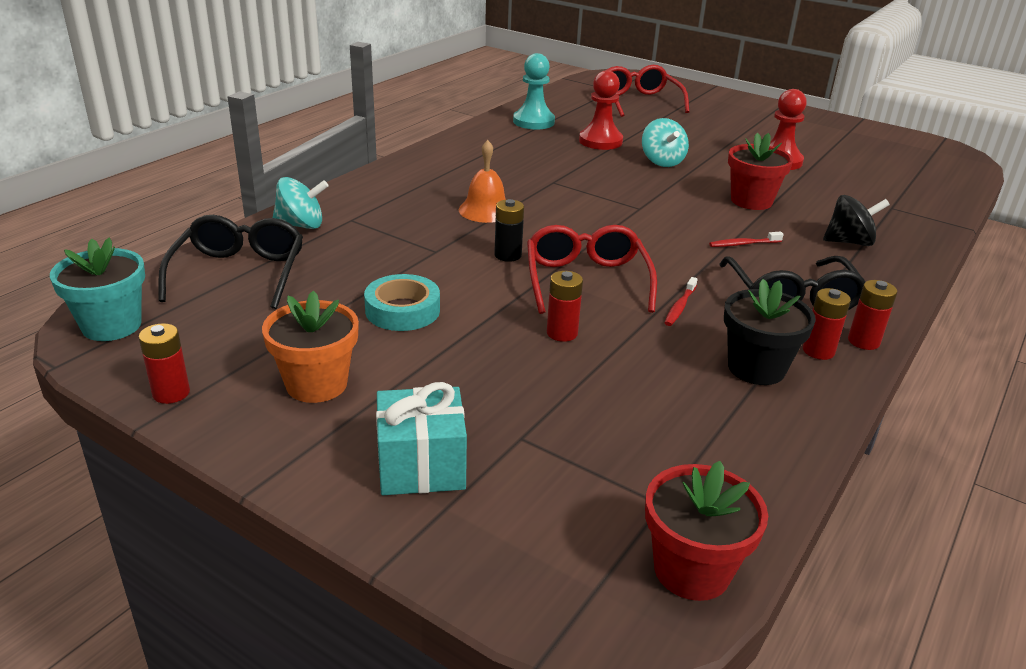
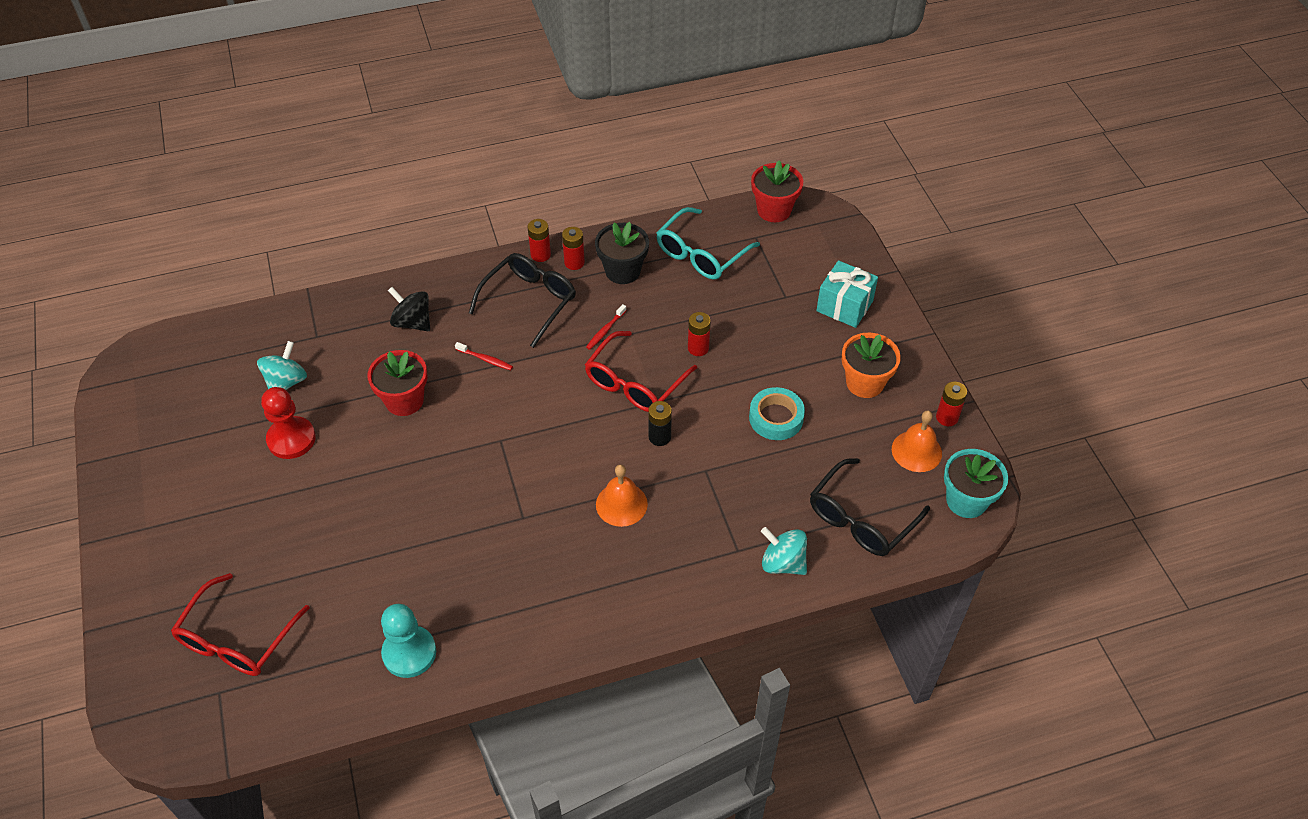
camera: 140 degrees left, 20 degrees up
red pawn [579,70,623,150] -> none
turquoise spinning top [642,118,689,167] -> turquoise spinning top moved to [257,341,307,390]
red toothbrush [664,277,697,326] -> red toothbrush turned 150 degrees clockwise [586,304,627,350]
none -> turquoise glasses [656,207,760,280]
none -> orange bell [892,411,942,472]

